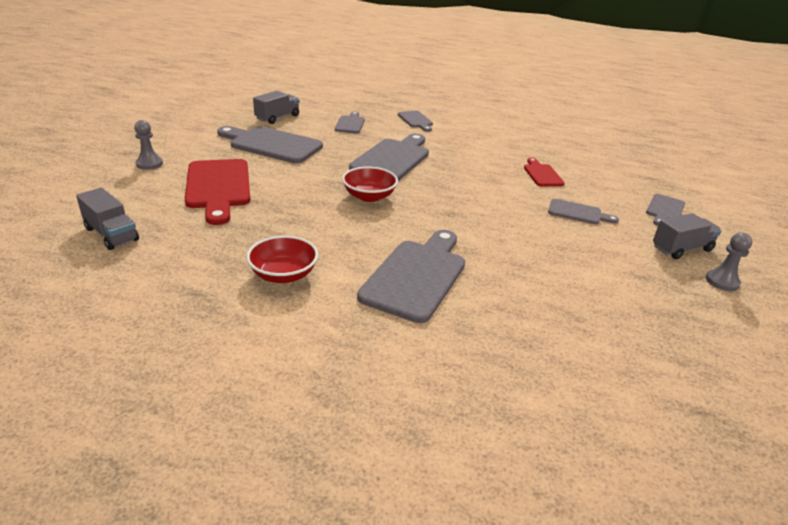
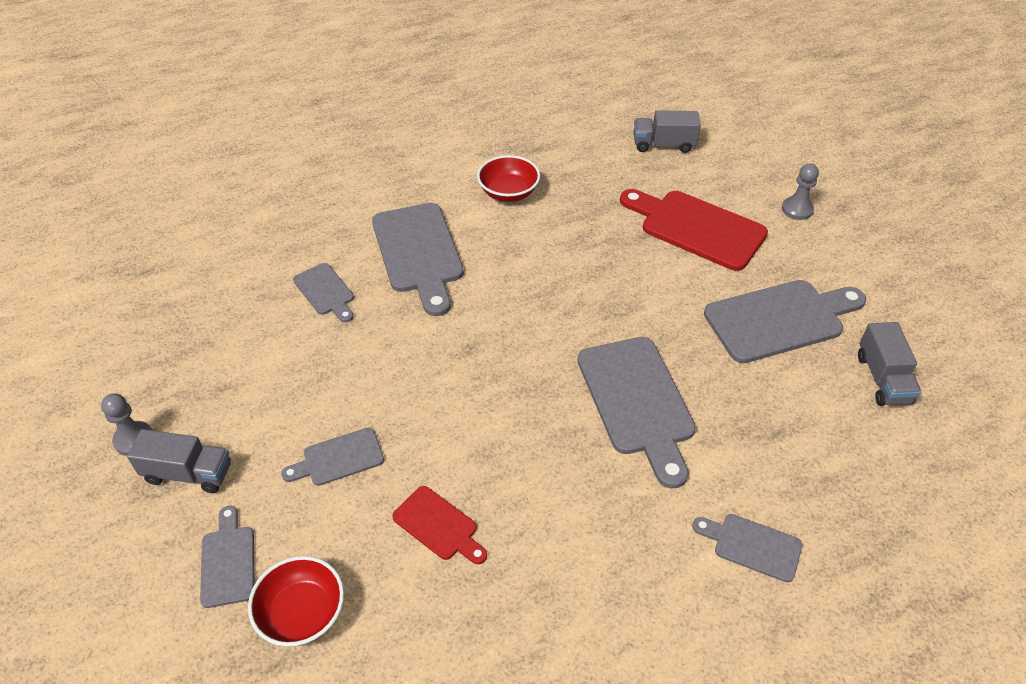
camera: 140 degrees right, 15 degrees up
grey cutting board [335,112,365,133] -> grey cutting board moved to [293,263,354,322]
red bowl [342,167,398,202] -> red bowl moved to [248,556,344,647]
grey truck [653,213,722,259] -> grey truck turned 105 degrees counterclockwise [127,429,231,493]

